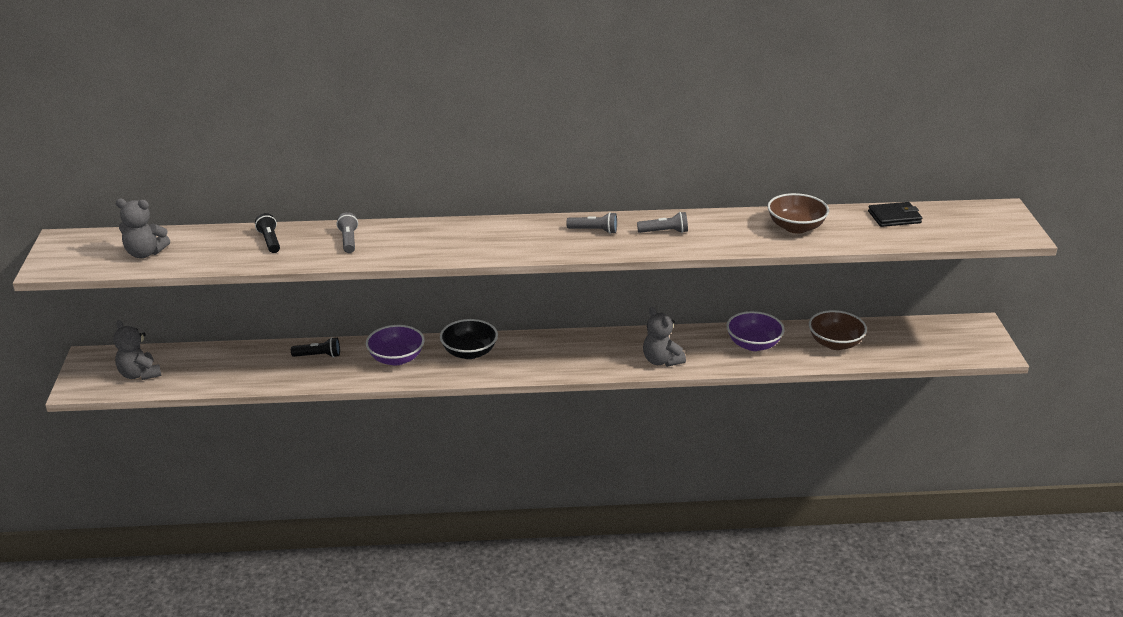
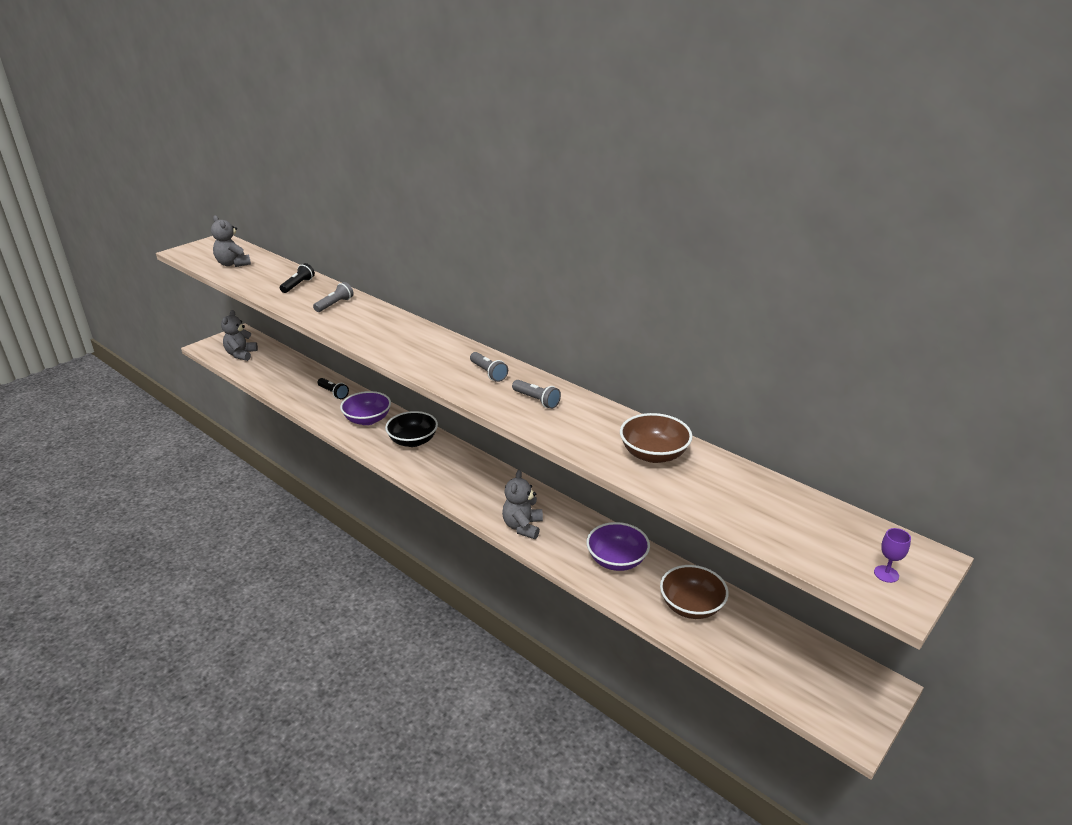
camera: 45 degrees right, 0 degrees up
black wallet [868,202,922,227] -> none
none -> purple goblet [874,528,911,583]

